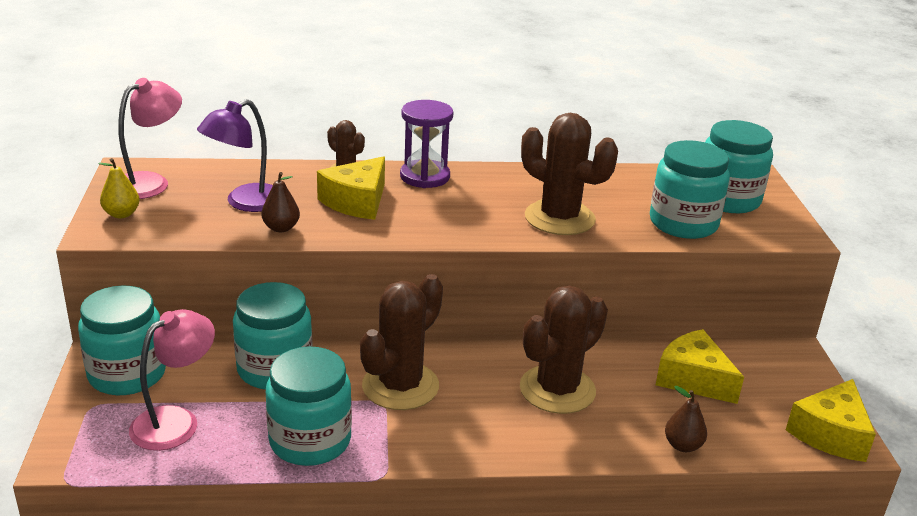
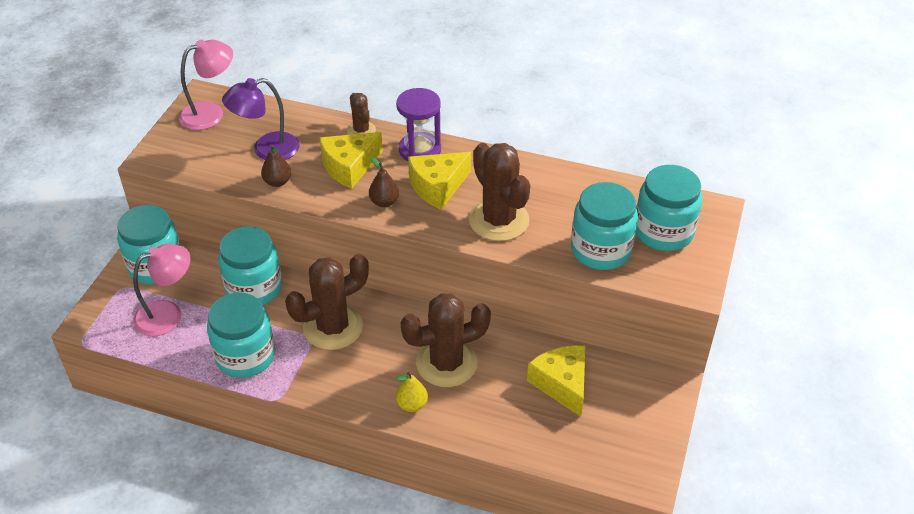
camera: 25 degrees right, 15 degrees up
yellow pear [98,158,140,218] -> yellow pear moved to [396,372,428,412]
brown pear [665,386,707,452] -> brown pear moved to [369,157,399,207]
yellow cheese [786,379,876,462] -> yellow cheese moved to [408,152,471,210]

